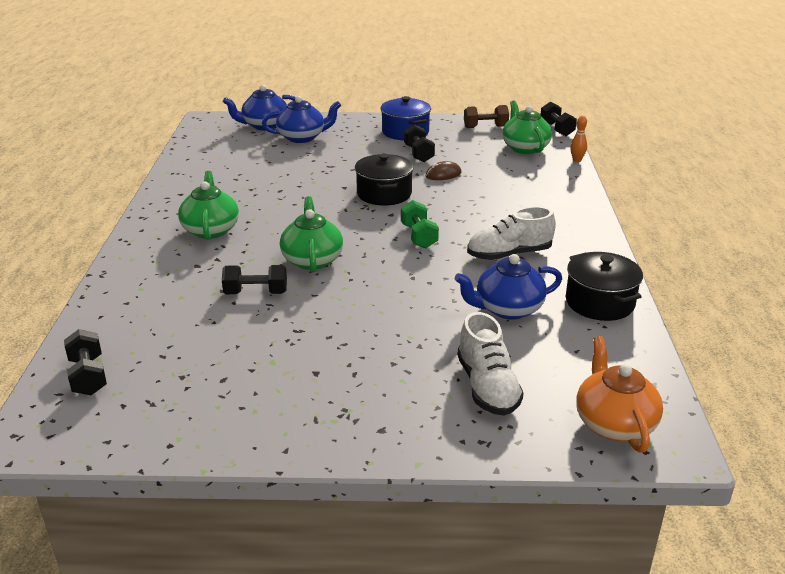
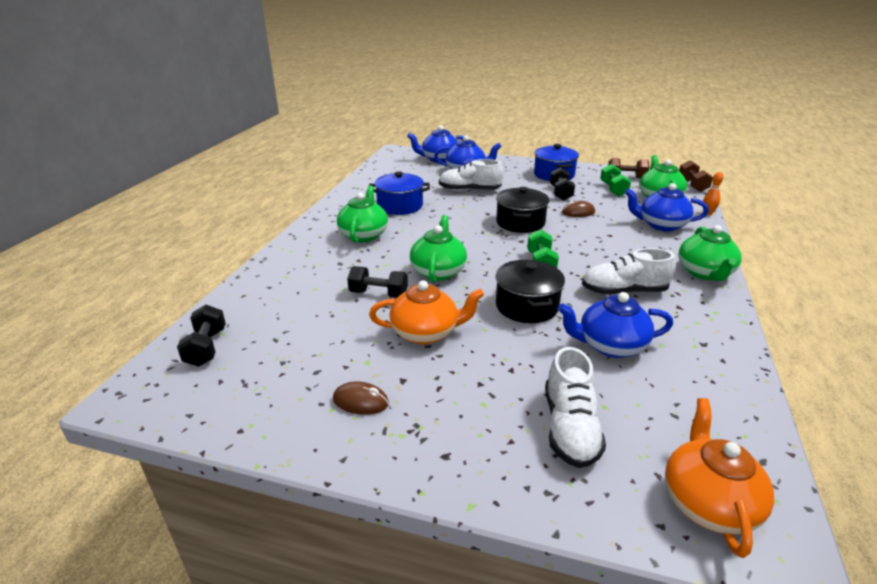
camera: 15 degrees right, 0 degrees up
black dumbbell [541,101,577,136] -> brown dumbbell [679,160,713,192]
black pot [566,252,643,321] -> black pot moved to [496,260,565,323]
none -> brown mouse [333,381,389,415]
none -> blue pot [369,172,430,215]
none -> orange teapot [369,280,484,345]
none -> white shoe [439,159,503,191]
none -> green dumbbell [600,164,631,196]
none -> blue teapot [625,183,709,231]
none -> green teapot [678,225,741,281]

